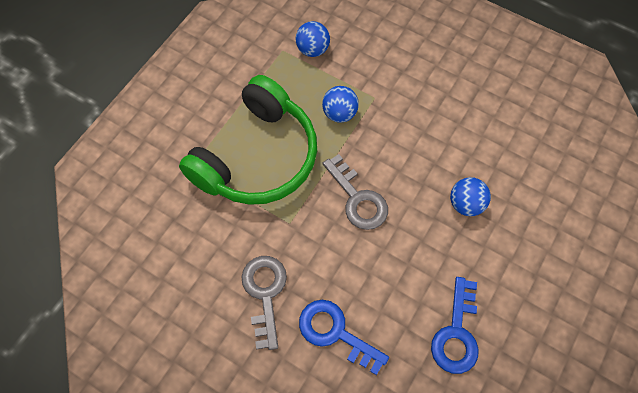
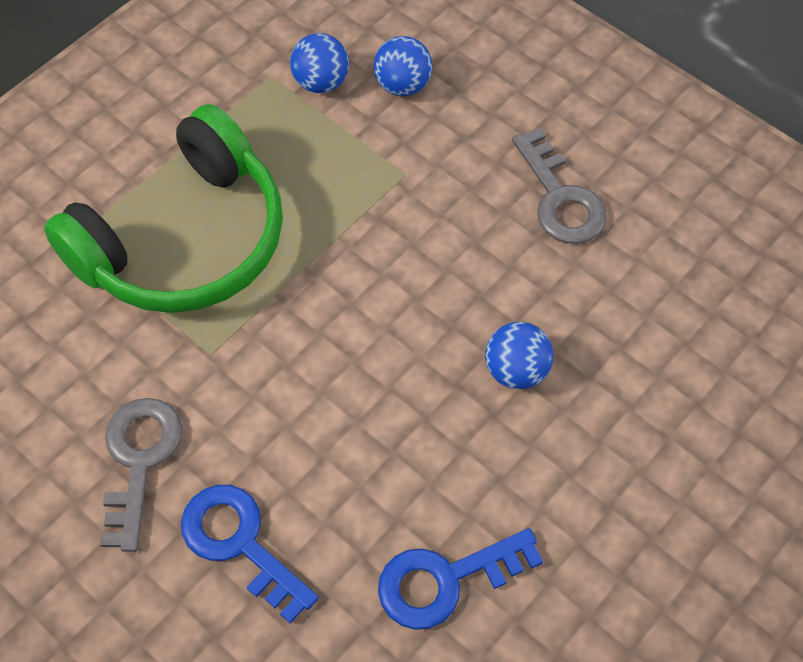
camera: 10 degrees right, 5 degrees down
blue ball [322,86,359,123] -> blue ball moved to [374,36,432,96]
grey key [323,154,388,230] -> grey key moved to [512,128,607,244]
blue key [431,277,479,374] -> blue key turned 45 degrees clockwise [378,528,543,630]

